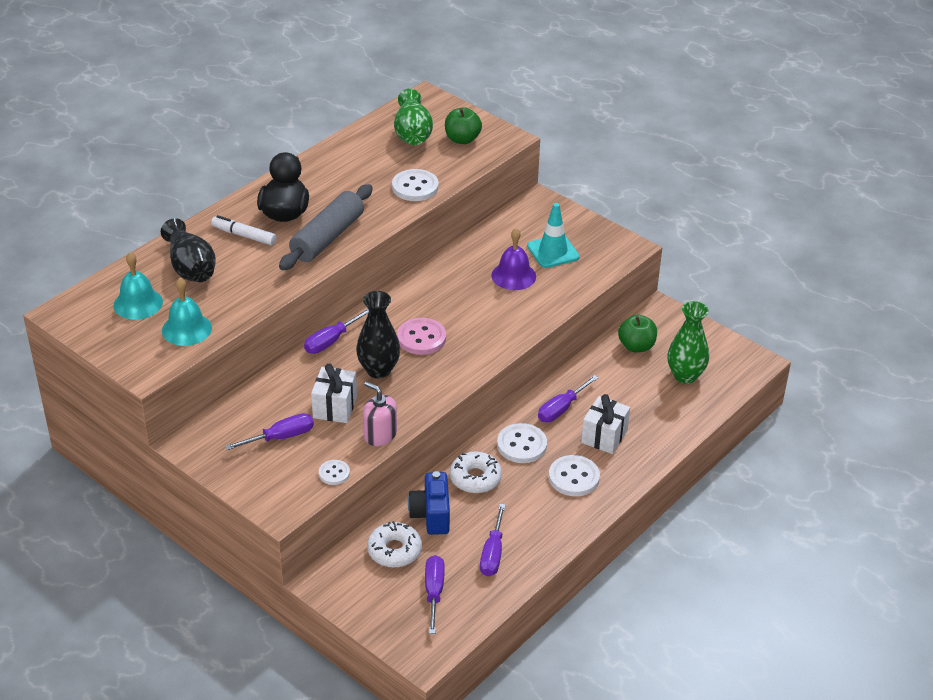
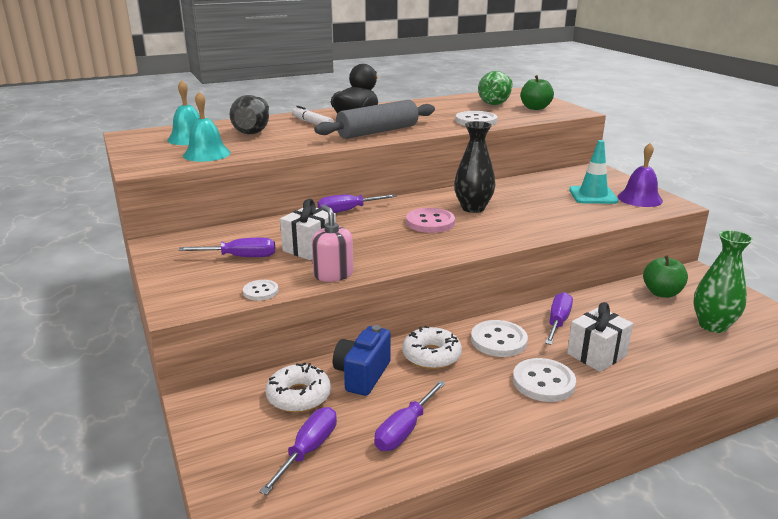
camera: 25 degrees right, 15 degrees down
black vase [356,291,400,378] -> black vase moved to [454,121,495,213]
purple bell [492,228,536,290] -> purple bell moved to [618,143,663,207]
purple screwdriver [538,375,599,422] -> purple screwdriver turned 135 degrees clockwise [545,292,573,345]

